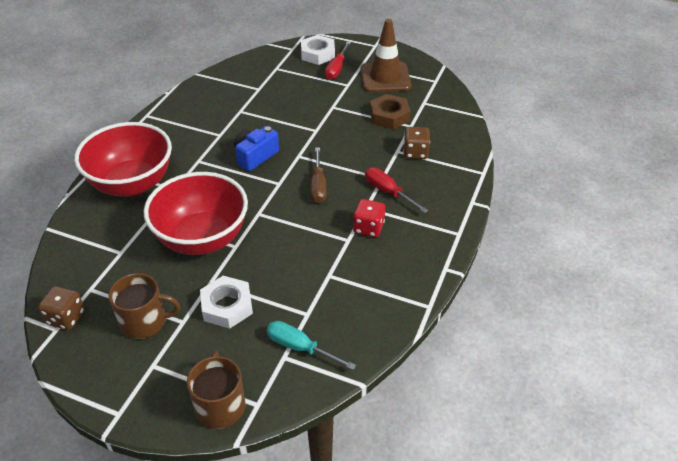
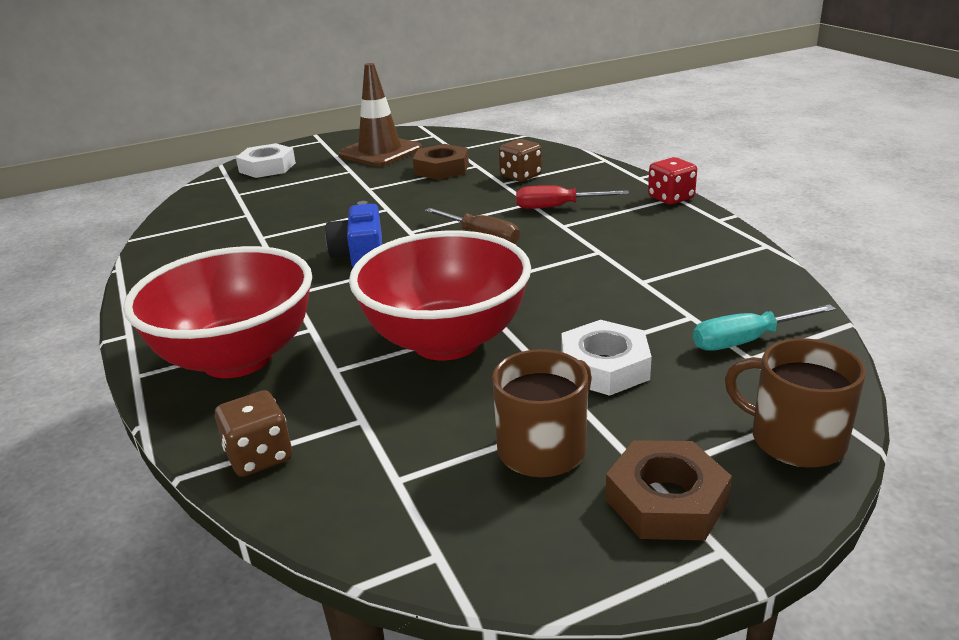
camera: 45 degrees left, 15 degrees down
brown dice [38,286,85,330] -> brown dice moved to [215,390,292,477]
red screwdriver [325,41,351,80] -> none
red dice [353,199,385,237] -> red dice moved to [648,157,697,205]
none -> brown nut [605,440,732,540]

